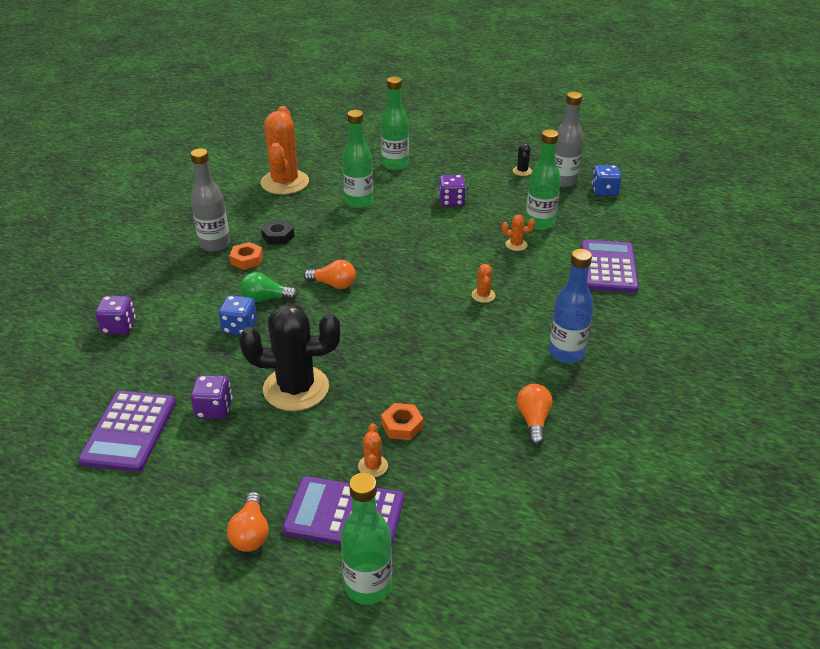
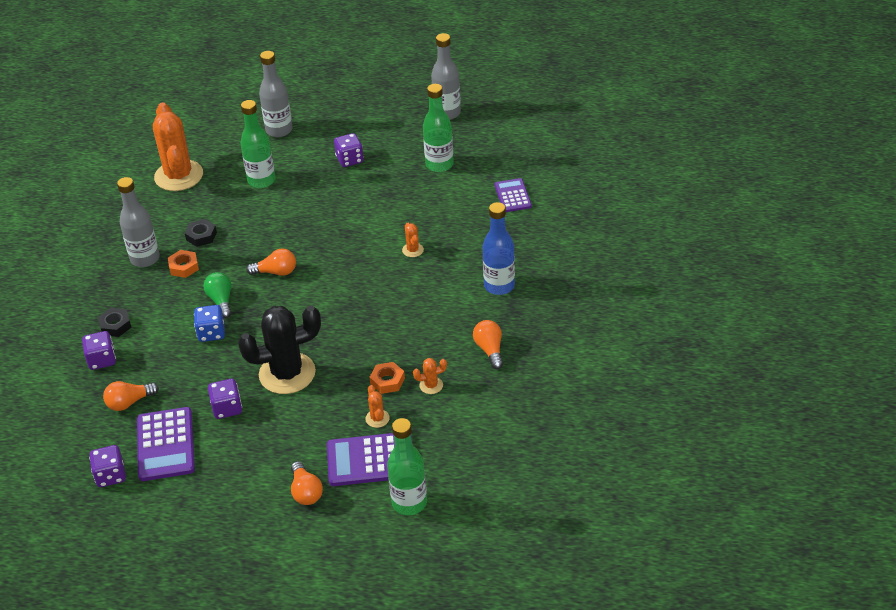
camera: 15 degrees left, 5 degrees up
green light bulb [241,272,298,302] -> green light bulb turned 90 degrees clockwise [204,272,232,318]
green bottle [381,77,409,170] -> grey bottle [259,51,293,137]
orange cactus [502,215,535,251] -> orange cactus moved to [413,358,447,394]
black cactus [513,143,532,176] -> none
purple calculator [582,240,639,293] -> purple calculator [495,178,532,212], size x0.62
blue dice [592,165,621,196] -> none
none -> purple dice [89,445,126,487]
none -> black nut [98,308,131,337]
none -> orange light bulb [103,381,159,411]

